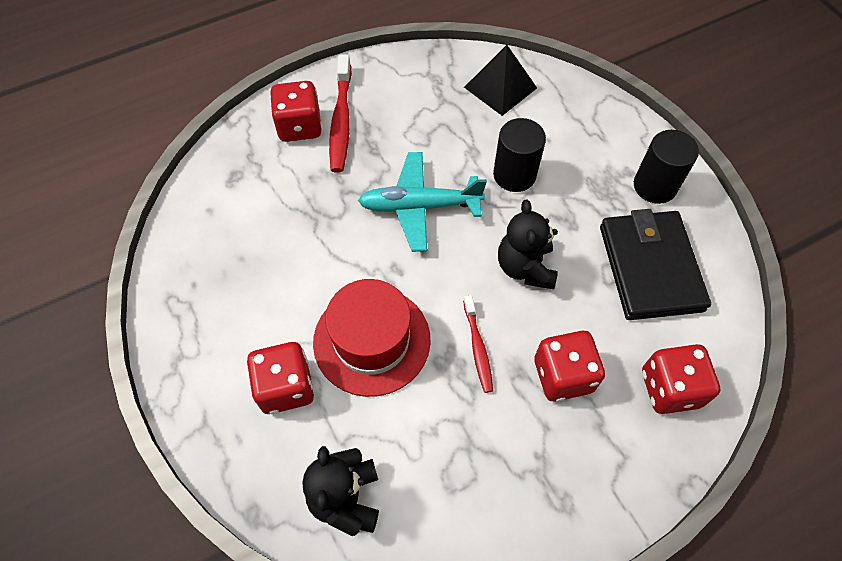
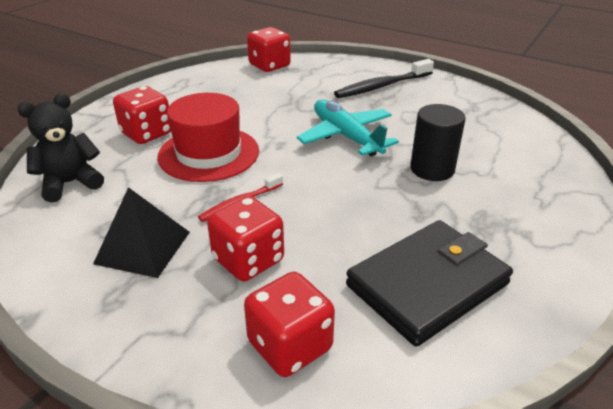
camera: 60 degrees right, 25 degrees down
red dice [270,81,322,142] -> red dice moved to [247,27,291,72]
red toothbrush [329,54,352,173] -> black toothbrush [334,59,434,98]
black pyramid [464,45,537,116] -> black pyramid moved to [93,187,190,278]
black teddy bear [498,200,558,289] -> none
black cylinder [634,130,699,204] -> none

